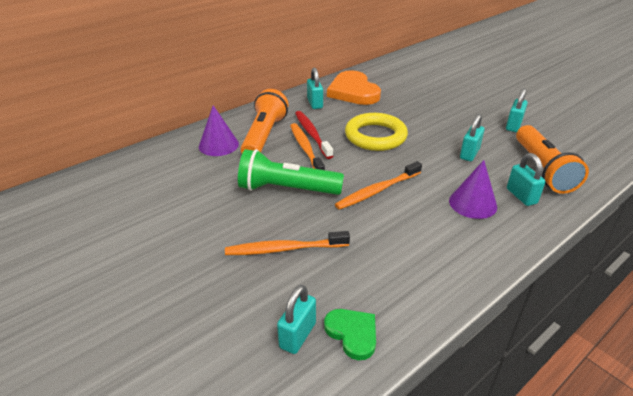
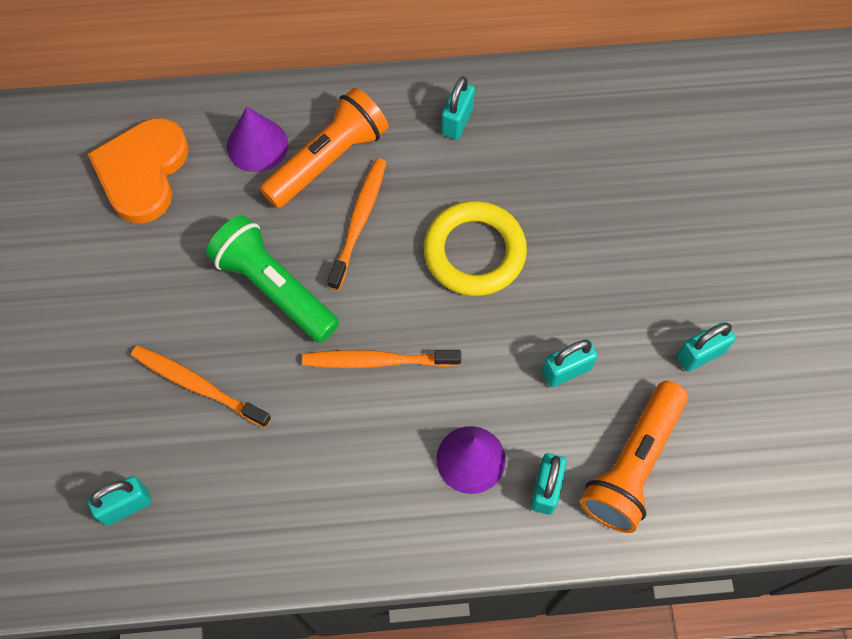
camera: 35 degrees right, 30 degrees up
red toothbrush [295,111,333,159] -> none
green heart [324,309,376,360] -> none
orange heart [327,70,381,105] -> orange heart moved to [88,118,189,223]

